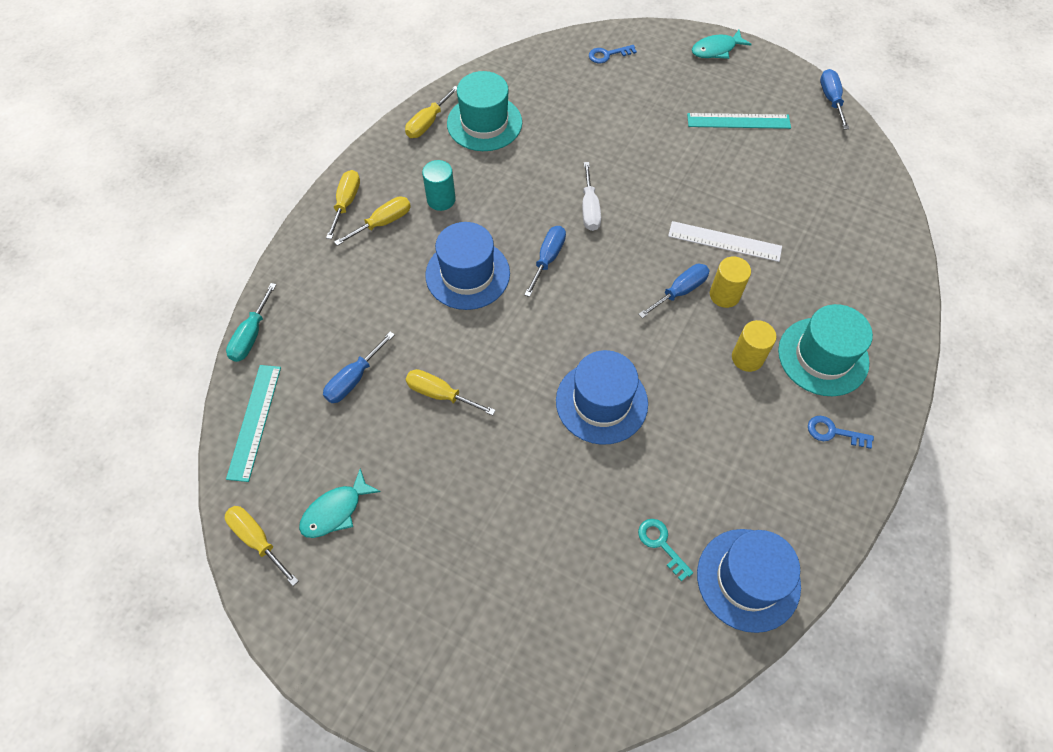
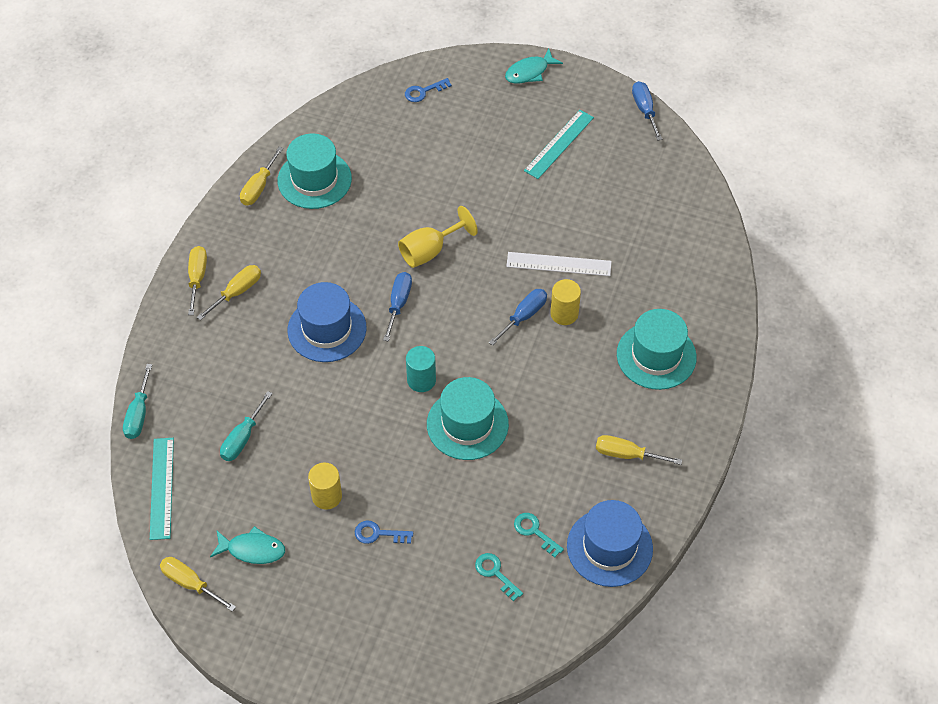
camera: 10 degrees left, 5 degrees down
turquoise fish [299,468,381,538] -> turquoise fish turned 120 degrees counterclockwise [210,526,285,564]
blue screwdriver [323,332,395,403] -> turquoise screwdriver [220,391,273,461]
yellow screwdriver [406,369,496,416] -> yellow screwdriver moved to [596,435,682,465]
turquoise cylinder [422,160,456,211] -> turquoise cylinder moved to [406,346,436,392]
blue hat [556,350,648,445] -> turquoise hat [427,377,509,460]
white screwdriver [582,162,601,231] -> yellow goblet [398,206,478,268]
turquoise ruler [687,113,791,129] -> turquoise ruler turned 45 degrees counterclockwise [524,110,594,179]
yellow cylinder [732,320,777,372] -> yellow cylinder moved to [308,463,342,510]
blue key [808,416,874,449] -> blue key moved to [355,521,413,544]
none -> turquoise key [475,553,523,601]

